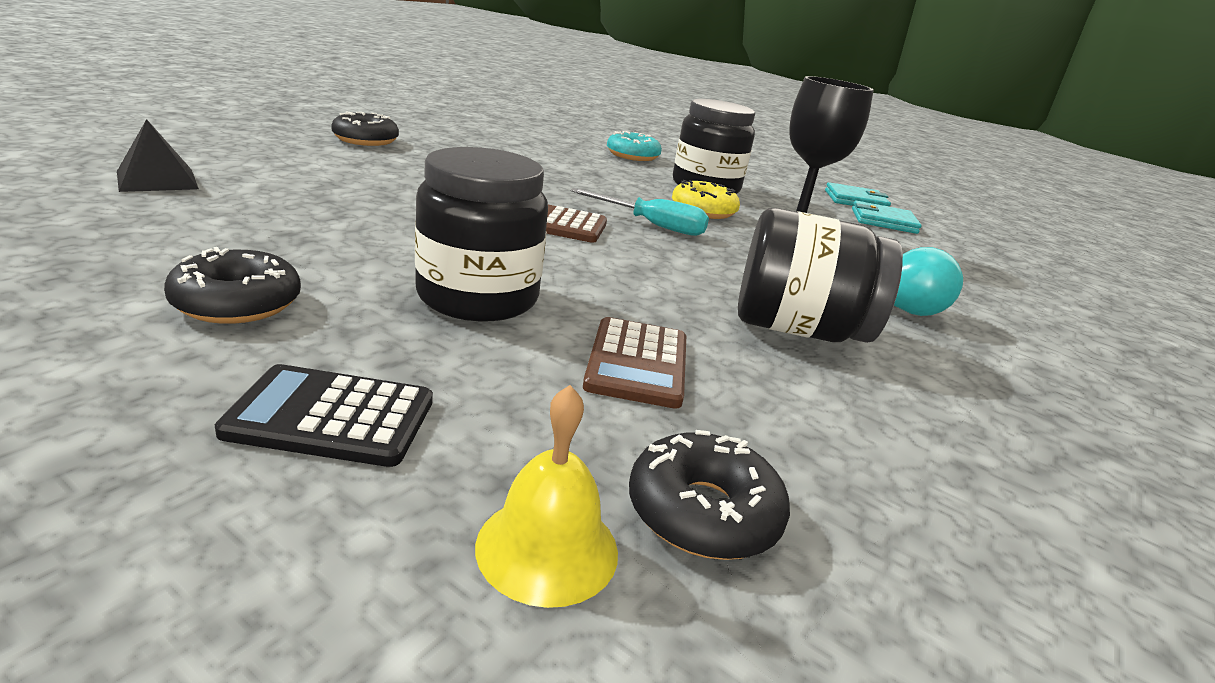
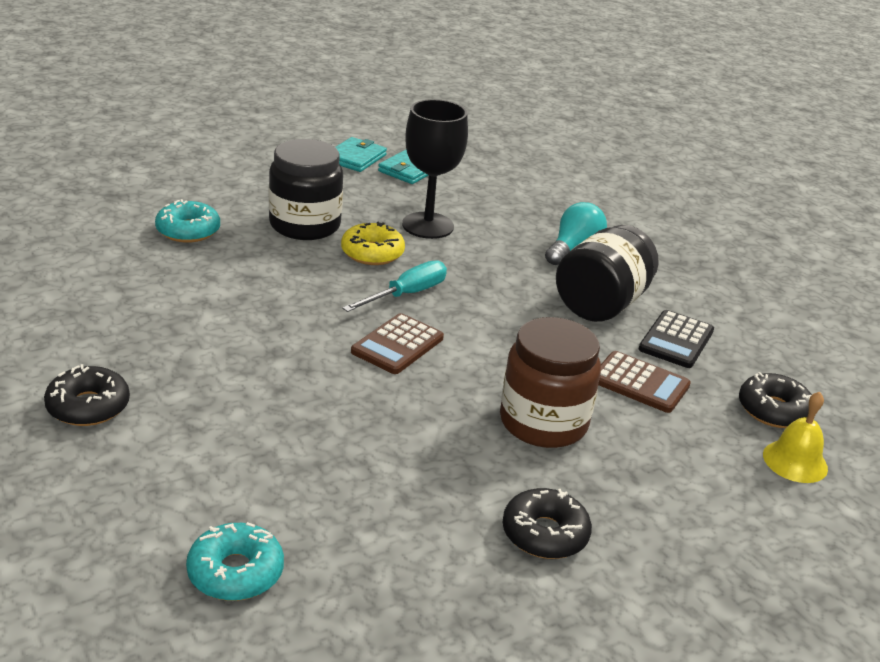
camera: 65 degrees left, 5 degrees up
black pyramid [117,119,199,192] -> turquoise donut [186,522,284,601]
black calculator [215,364,433,467] -> black calculator moved to [639,310,714,368]
black jar [415,147,548,321] -> brown jar [500,317,601,448]

